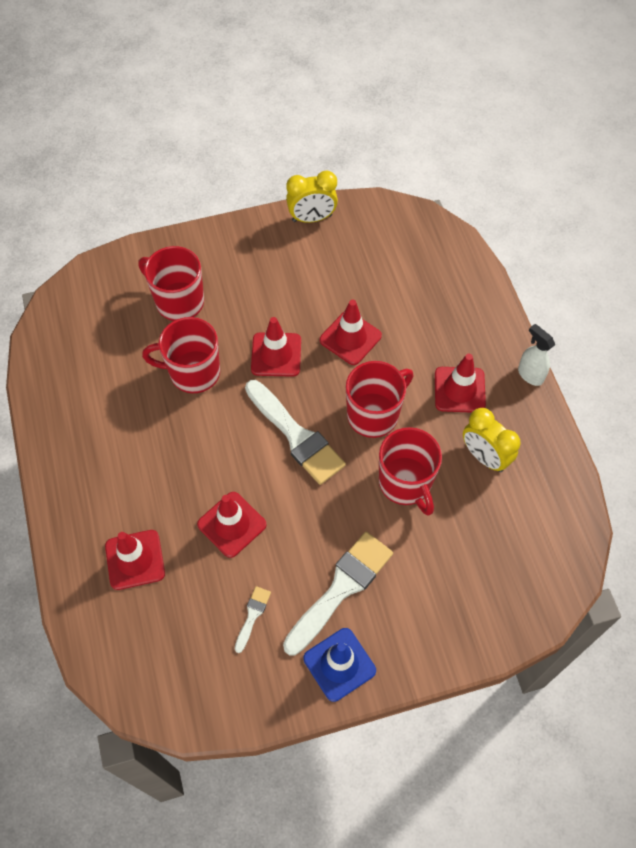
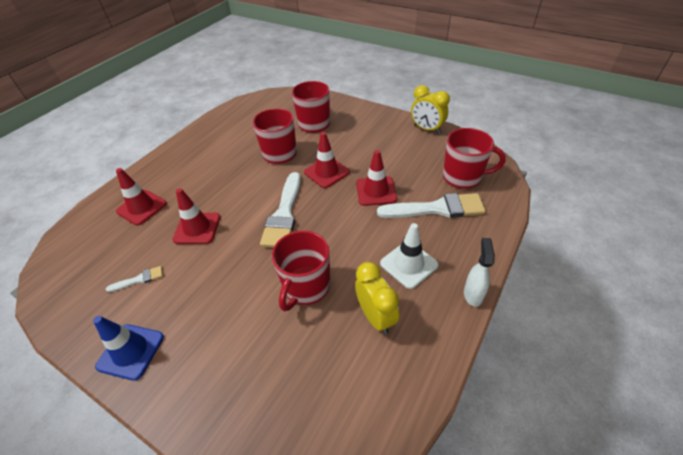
camera: 50 degrees right, 15 degrees down
white brush [283,532,393,655] -> white brush moved to [377,193,486,218]
red mug [346,361,413,438] -> red mug moved to [443,128,506,189]
red traffic cone [435,354,486,413] -> white traffic cone [380,223,439,289]
yellow clock [463,408,521,472] -> yellow clock turned 150 degrees clockwise [355,262,399,334]

